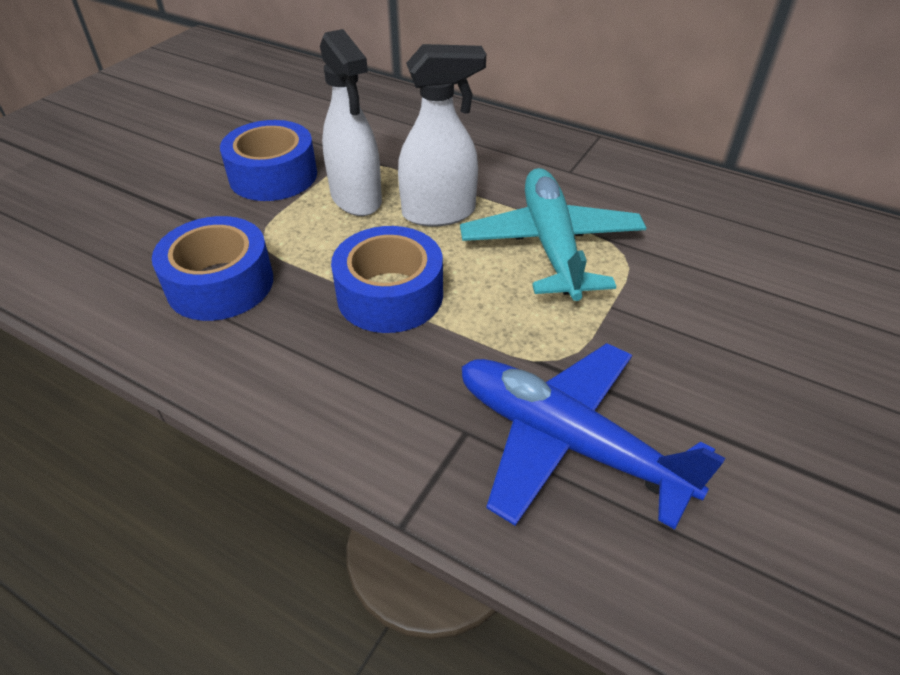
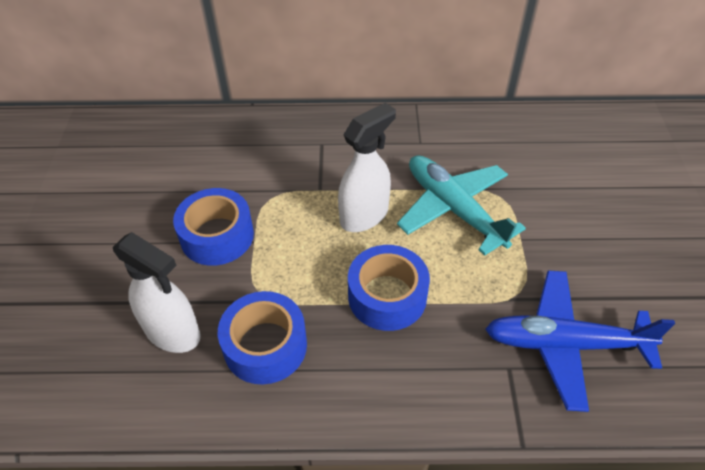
camera: 30 degrees left, 5 degrees up
white spray bottle [320,29,382,216] -> white spray bottle moved to [113,232,201,353]

